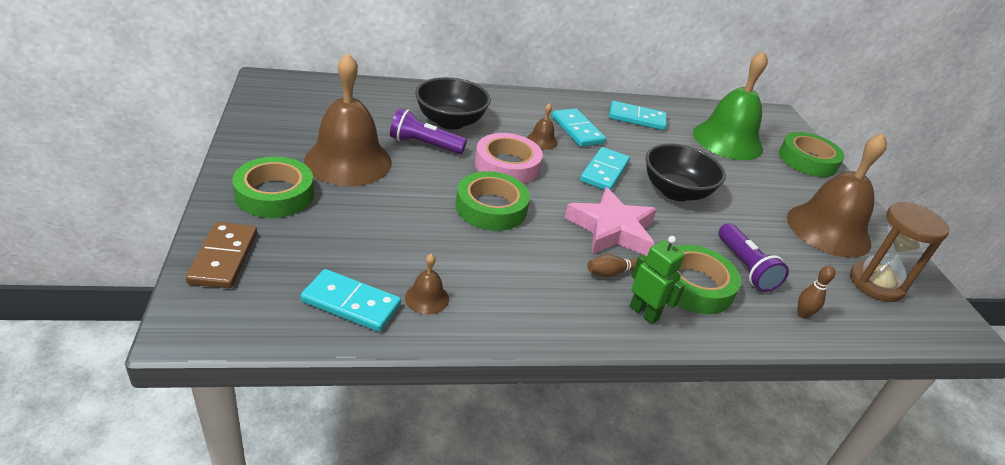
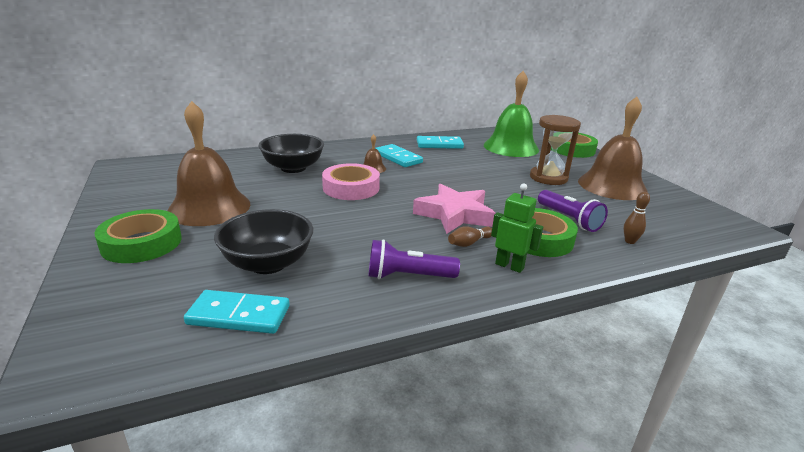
camera: 10 degrees left, 10 degrees down
brown domino [186,222,257,288] -> none
purple flashlight [390,108,467,154] -> purple flashlight moved to [368,239,460,279]
brown bell [405,254,449,314] -> none
green tape [455,171,530,231] -> none
turquoise domino [580,147,630,190] -> none
black bowl [646,144,726,201] -> black bowl moved to [214,209,313,274]
brown hourglass [850,202,949,302] -> brown hourglass moved to [530,115,581,185]

